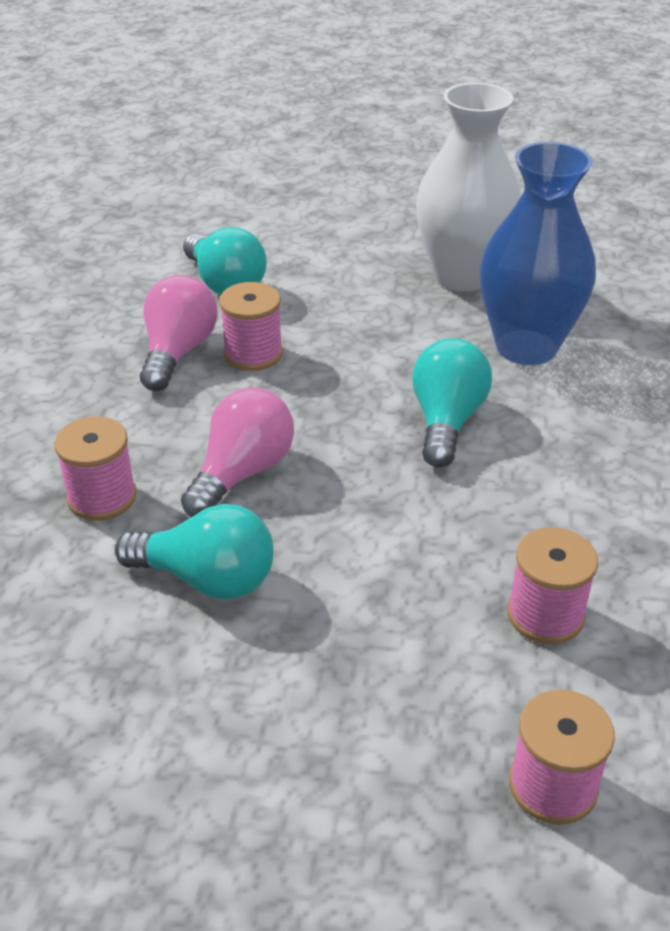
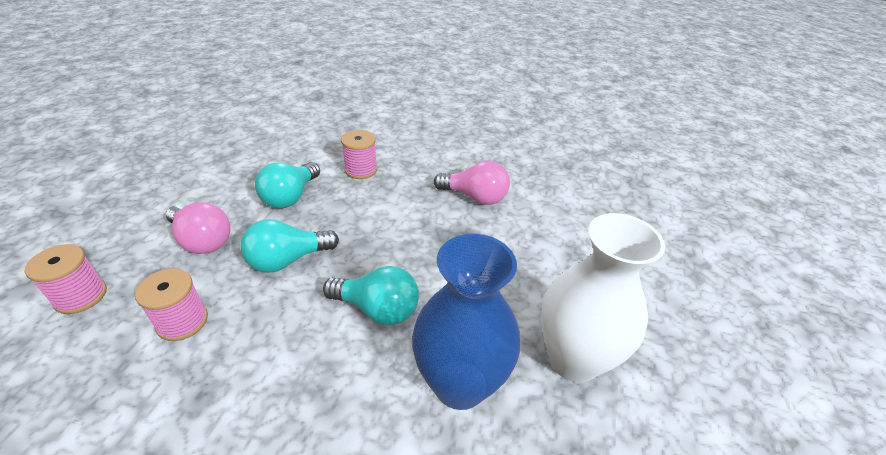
camera: 95 degrees right, 0 degrees up
pink light bulb [181,387,294,517] -> pink light bulb moved to [166,202,231,254]
turquoise light bulb [183,227,267,295] -> turquoise light bulb moved to [240,219,339,273]
pink spool [219,282,283,371] -> none

